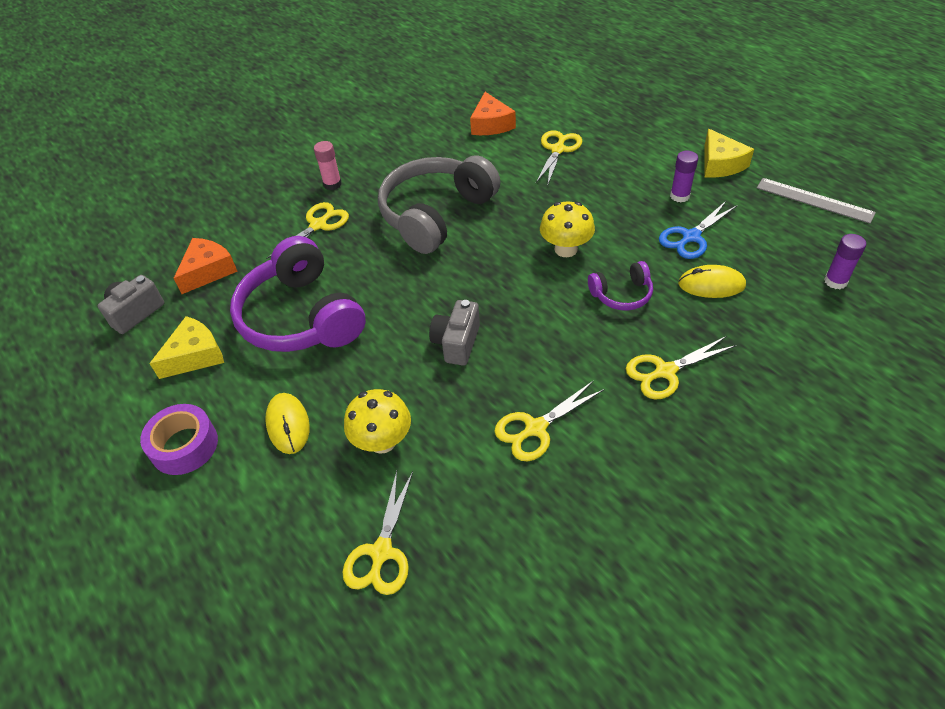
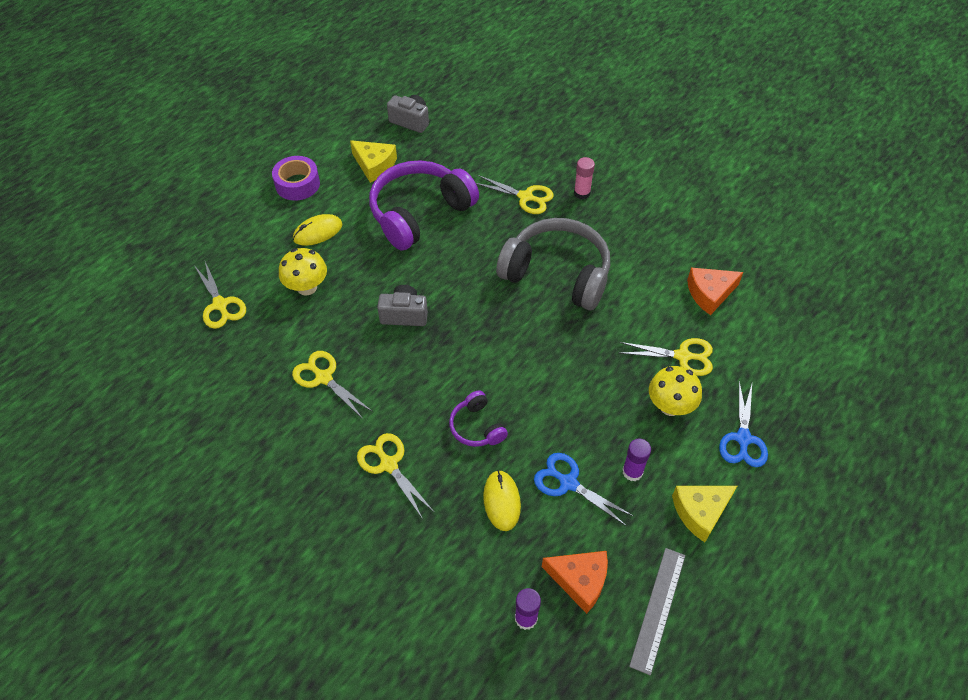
camera: 75 degrees right, 5 degrees up
orange cheese [173,238,238,294] -> orange cheese moved to [542,551,608,614]
yellow scissors [343,471,413,595] -> yellow scissors turned 120 degrees counterclockwise [194,262,246,329]
yellow mushroom [540,202,595,257] -> yellow mushroom moved to [649,366,702,416]
none -> blue scissors [719,381,768,467]

